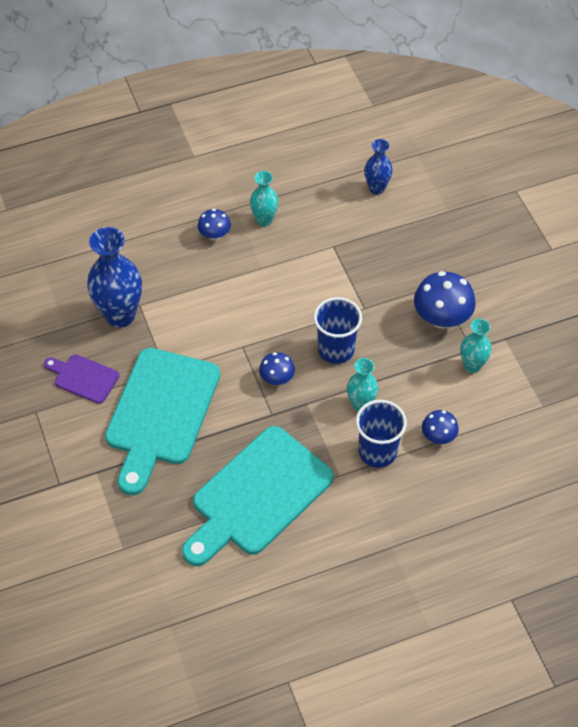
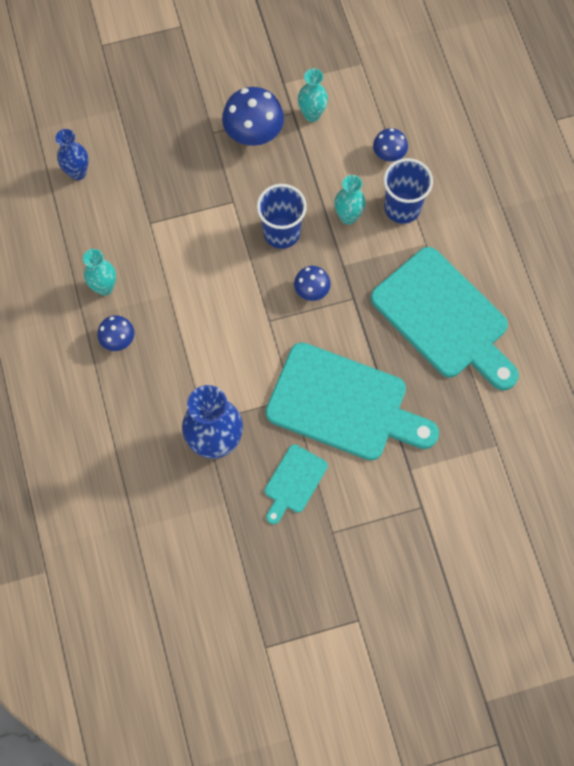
camera: 85 degrees left, 15 degrees up
purple cutting board [44,354,120,404] -> turquoise cutting board [265,444,328,524]

